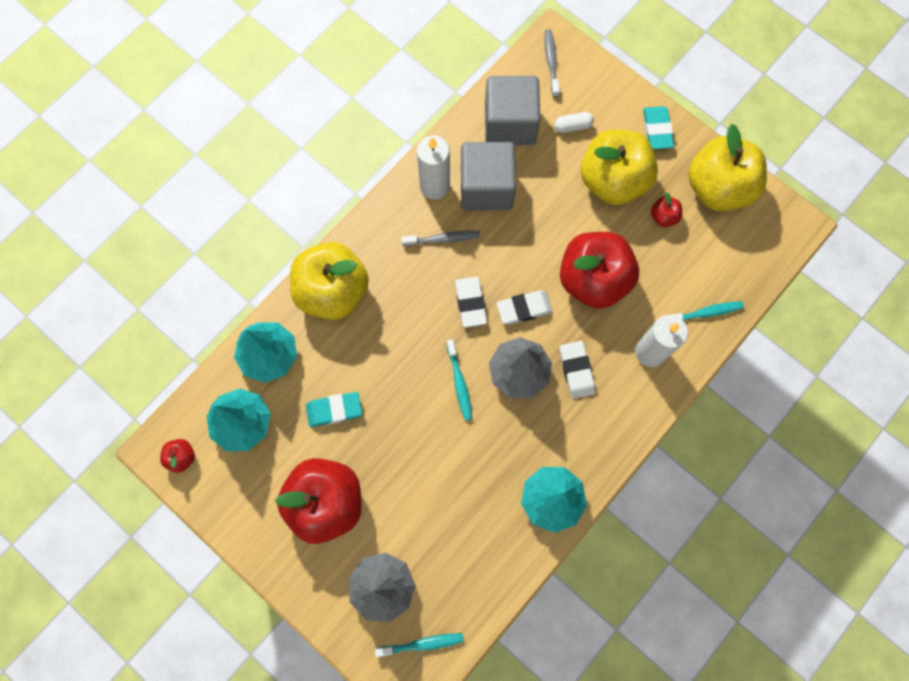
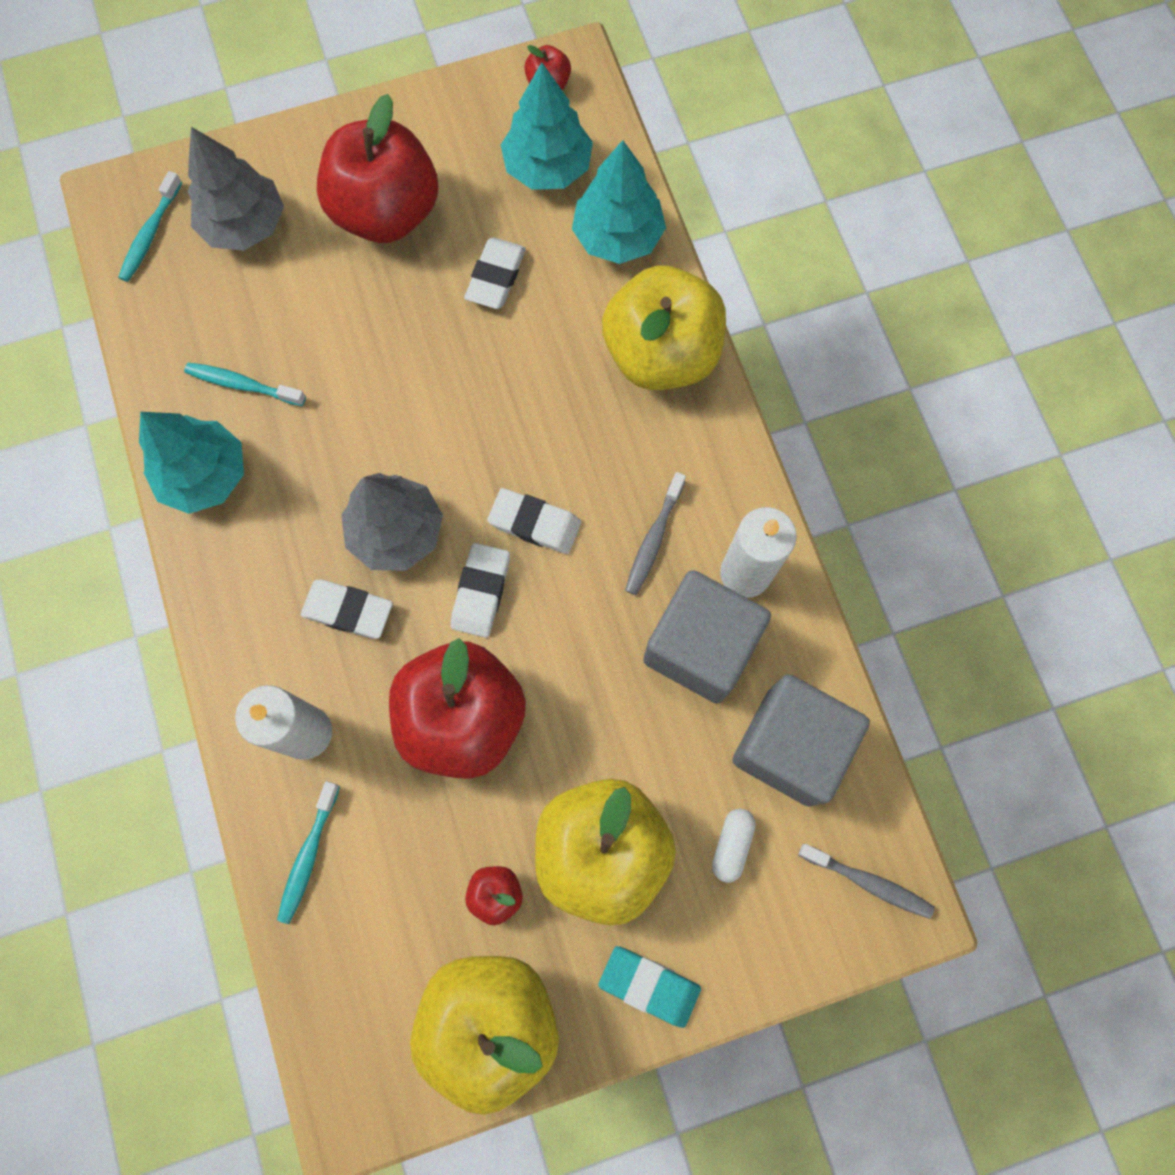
camera: 120 degrees right, 0 degrees up
turquoise eraser [306,392,362,427] -> white eraser [464,238,526,309]
turquoise toothbrush [446,339,472,421] -> turquoise toothbrush moved to [184,363,306,406]

